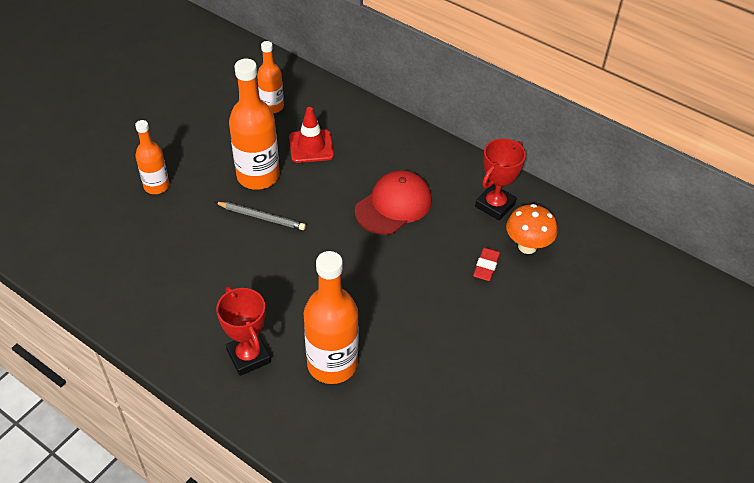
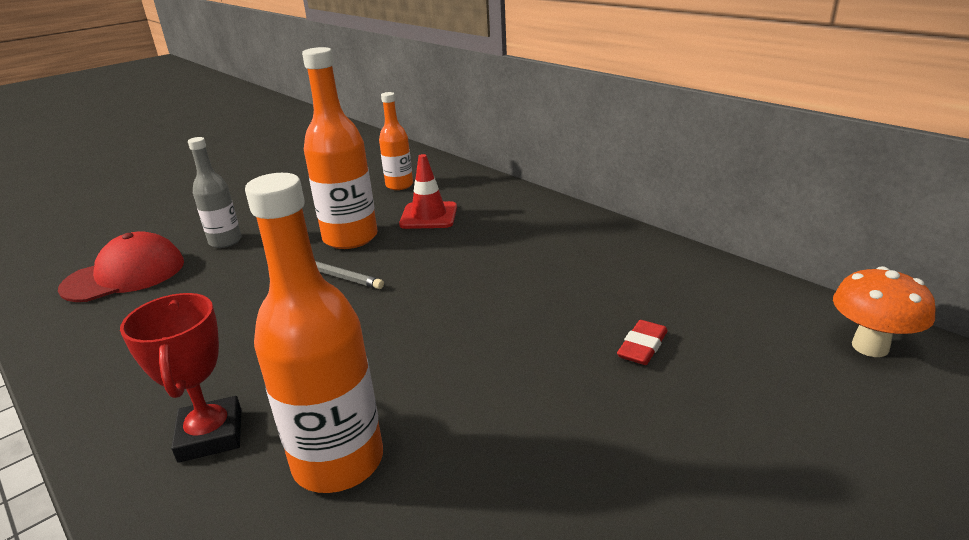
camera: 15 degrees right, 20 degrees down
orange bottle [135,120,169,194] -> grey bottle [188,137,242,248]
red cap [355,170,432,235] -> red cap moved to [58,231,184,302]
red trophy [475,138,526,221] -> none
orange mushroom [506,204,557,254] -> orange mushroom moved to [833,266,936,357]

